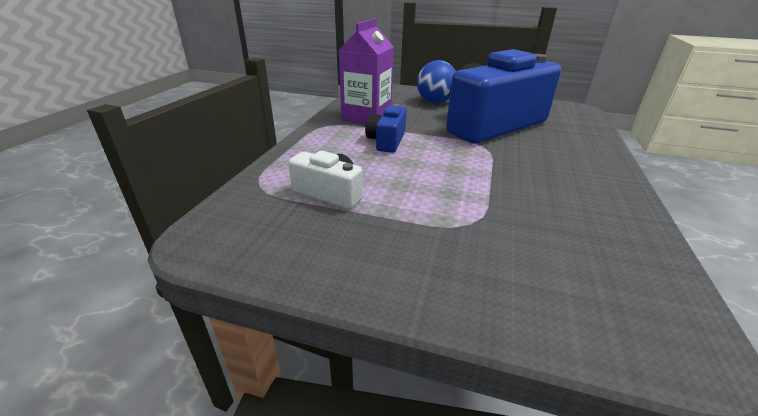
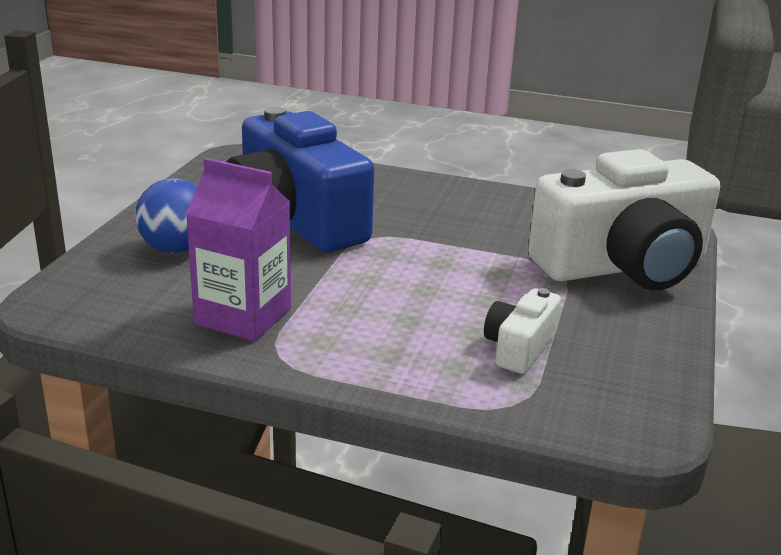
camera: 90 degrees left, 5 degrees down
blue camera [365,104,407,153] -> none
none -> white camera [528,149,720,290]

